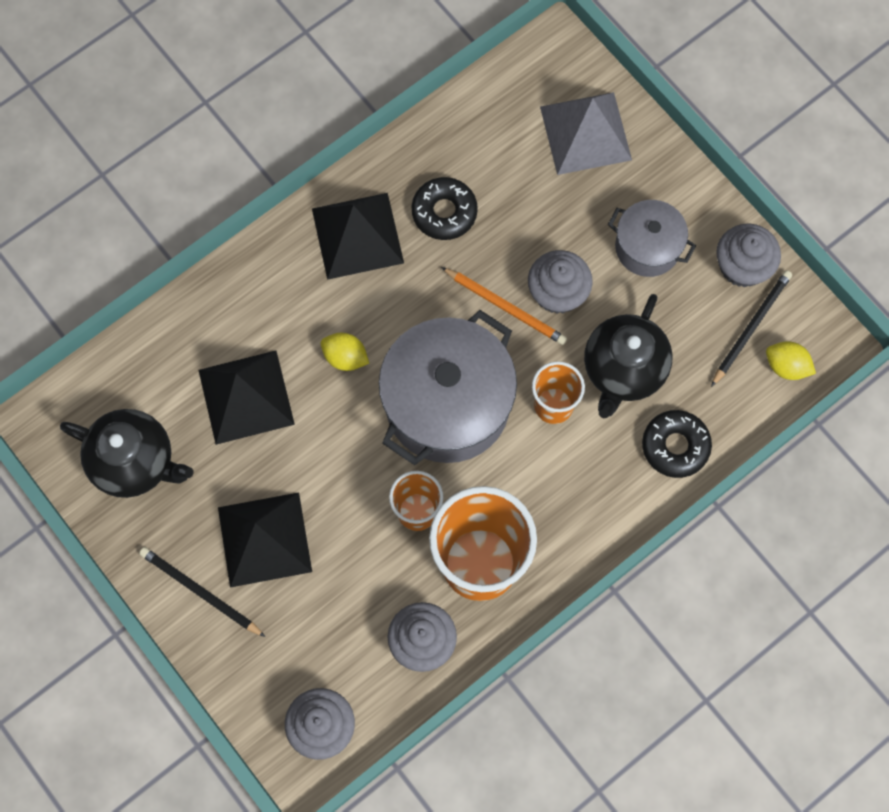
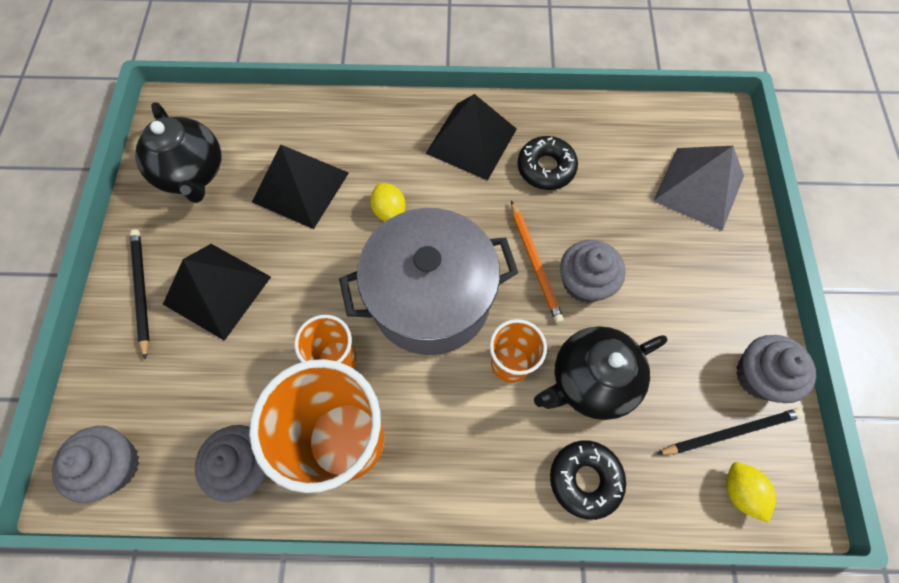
camera: 40 degrees right, 5 degrees down
grey pot [608,200,696,277] -> none

